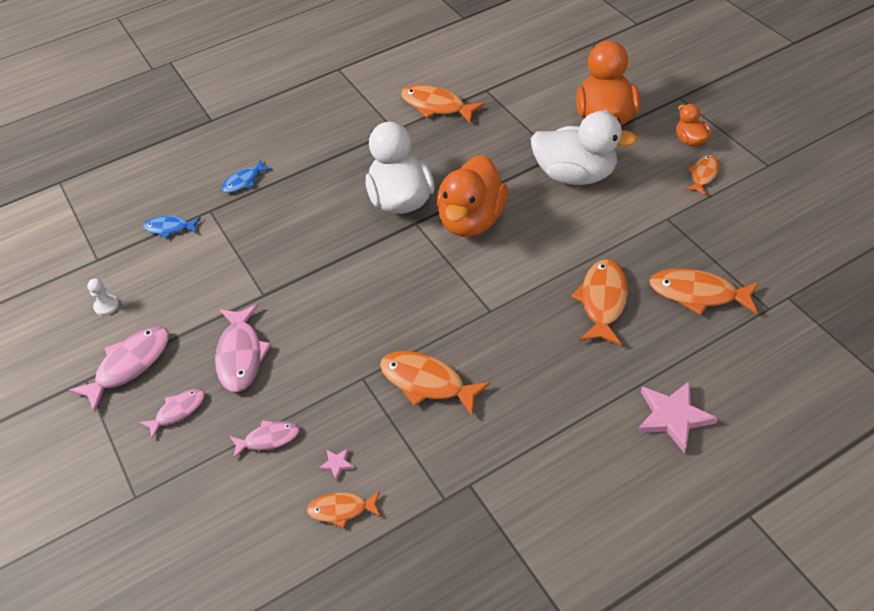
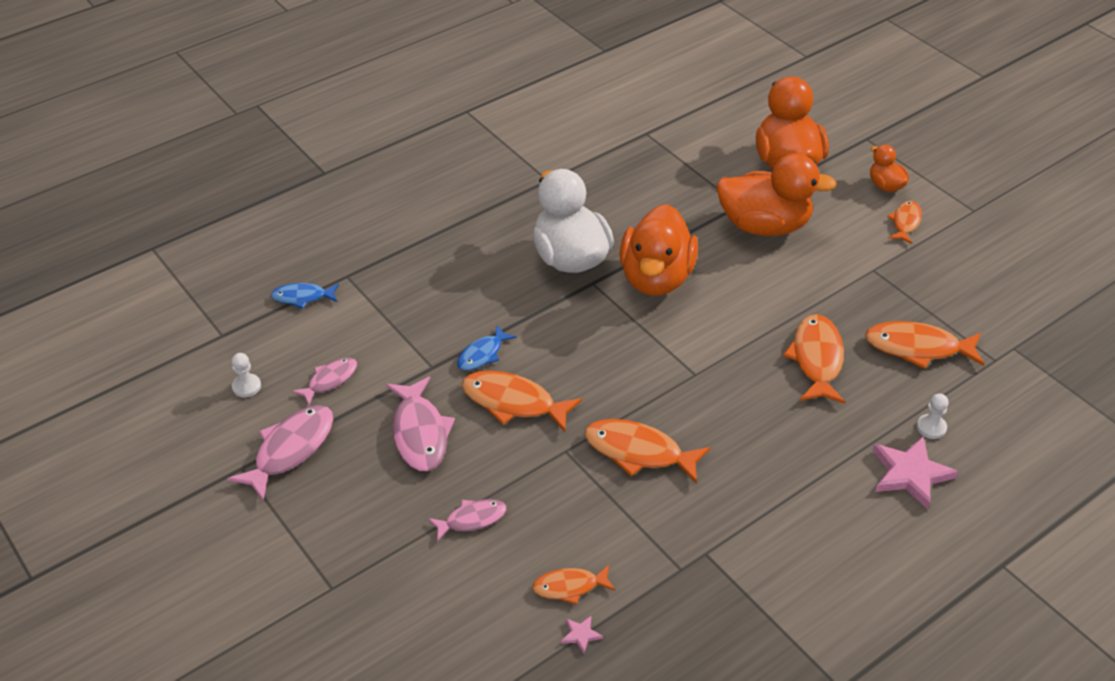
camera: 10 degrees left, 5 degrees down
pink fish [139,389,205,439] -> pink fish moved to [292,358,357,405]
blue fish [221,160,272,193] -> blue fish moved to [457,325,516,370]
pink star [318,448,355,481] -> pink star moved to [561,615,603,654]
orange fish [401,84,485,124] -> orange fish moved to [462,371,582,432]
white duck [531,111,638,185] -> orange duck [716,153,837,236]
none -> white pawn [917,394,949,439]

